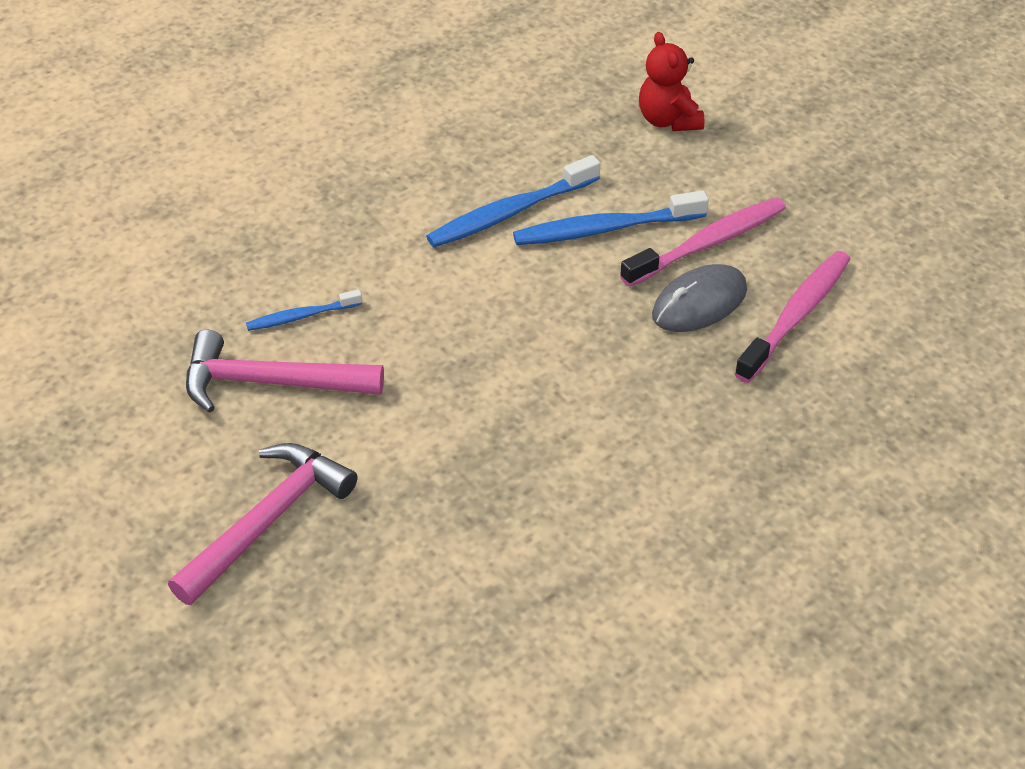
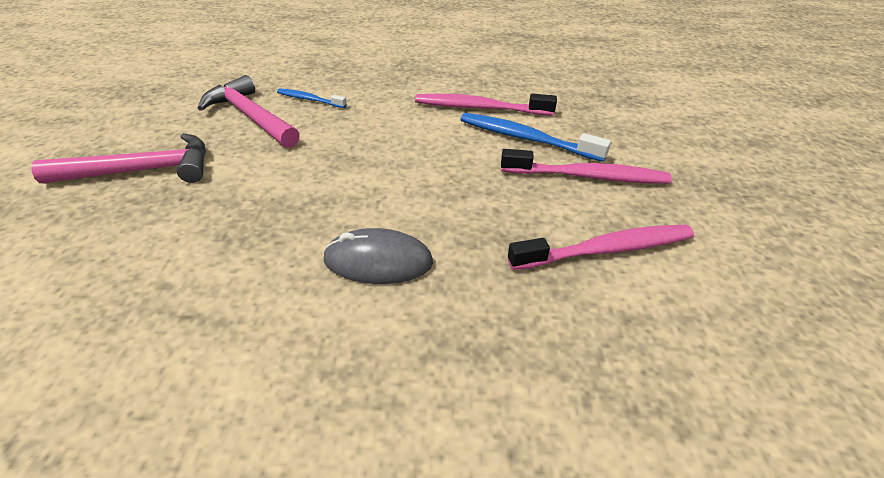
camera: 40 degrees right, 5 degrees down
blue toothbrush [426,155,600,247] -> pink toothbrush [415,94,557,116]
red teddy bear [639,32,704,131] -> none
grey mouse [652,264,747,332] -> grey mouse moved to [323,228,433,284]

